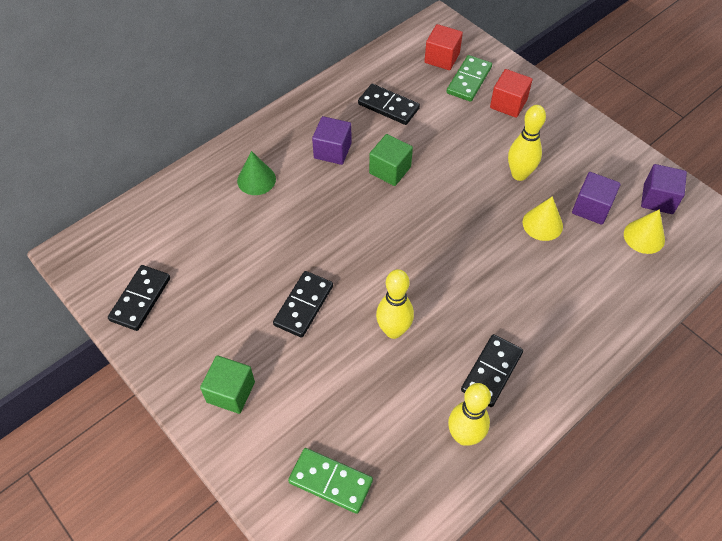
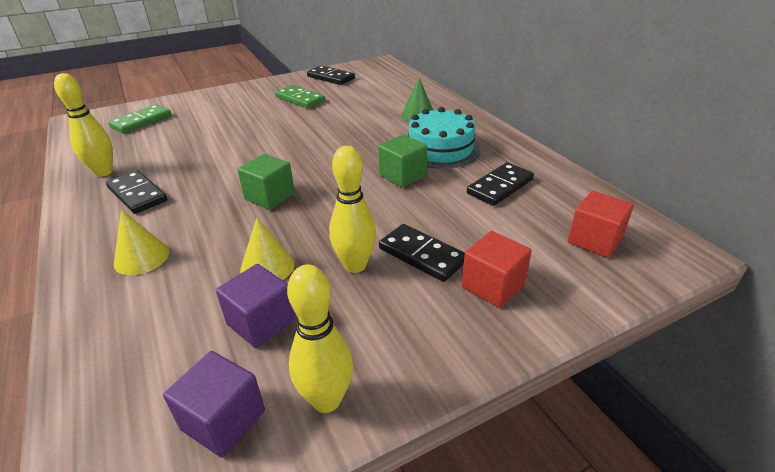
camera: 105 degrees right, 20 degrees down
green cube [200,355,255,414] -> green cube moved to [238,154,295,210]
black domino [273,271,333,338] -> black domino moved to [379,224,465,282]
purple cube [312,116,352,165] -> turquoise cake [408,107,480,169]
yellow bowling pin [376,269,414,339] -> yellow bowling pin moved to [287,264,353,413]
green domino [447,55,492,102] -> green domino moved to [275,85,325,109]
yellow cone [624,209,665,254] -> yellow cone moved to [114,209,169,275]

